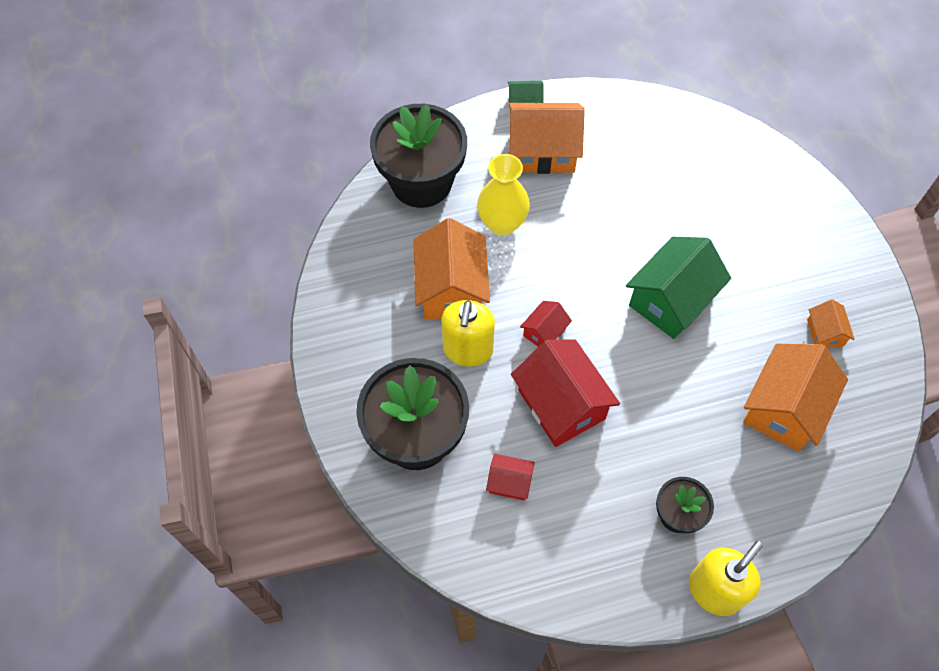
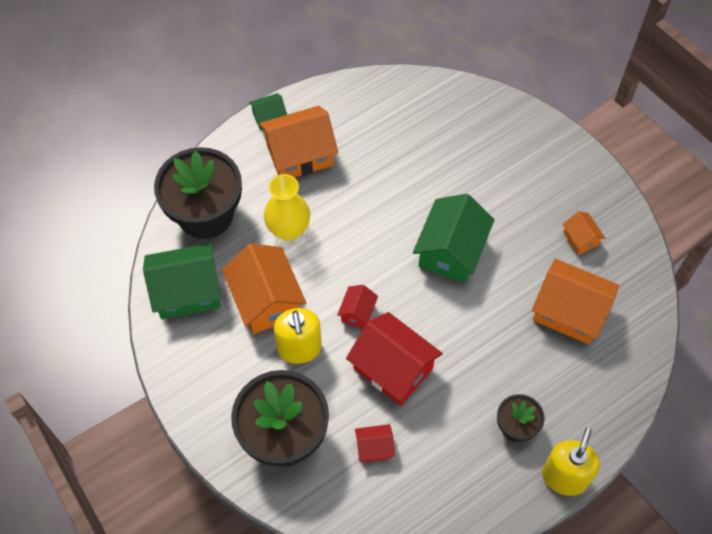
camera: 20 degrees left, 0 degrees up
orange house [743,344,848,452] -> orange house turned 75 degrees counterclockwise [532,259,619,344]
none -> green house [143,243,221,319]

